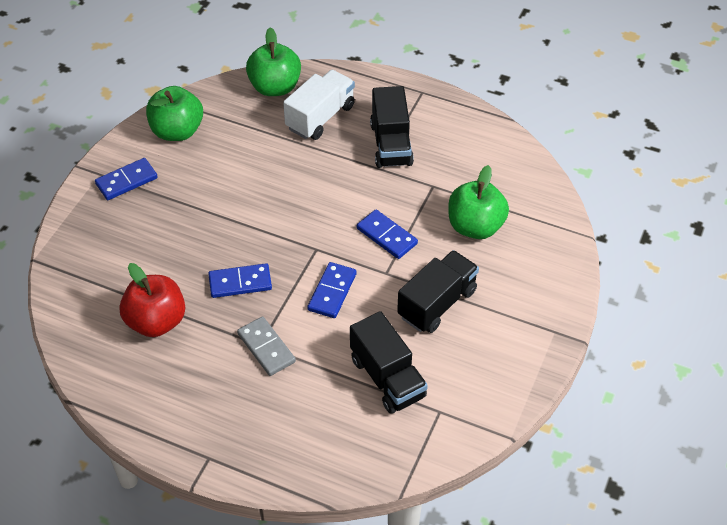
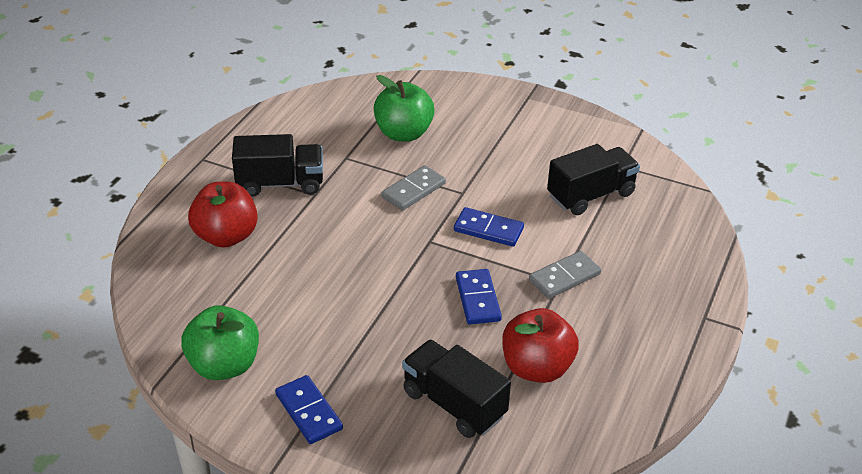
camera: 90 degrees left, 10 degrees down
green apple [246,27,301,96] -> none
white truck [283,70,355,140] -> red apple [188,182,258,248]
blue domino [357,209,418,259] -> grey domino [382,165,446,211]
black truck [397,250,479,333] -> black truck moved to [402,340,511,438]

